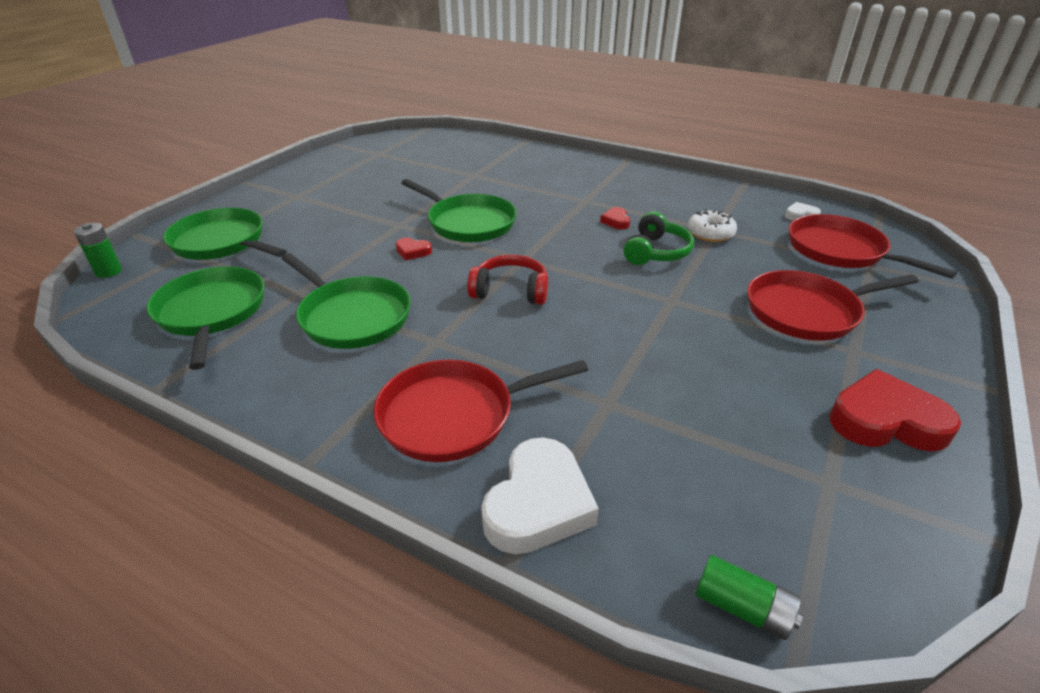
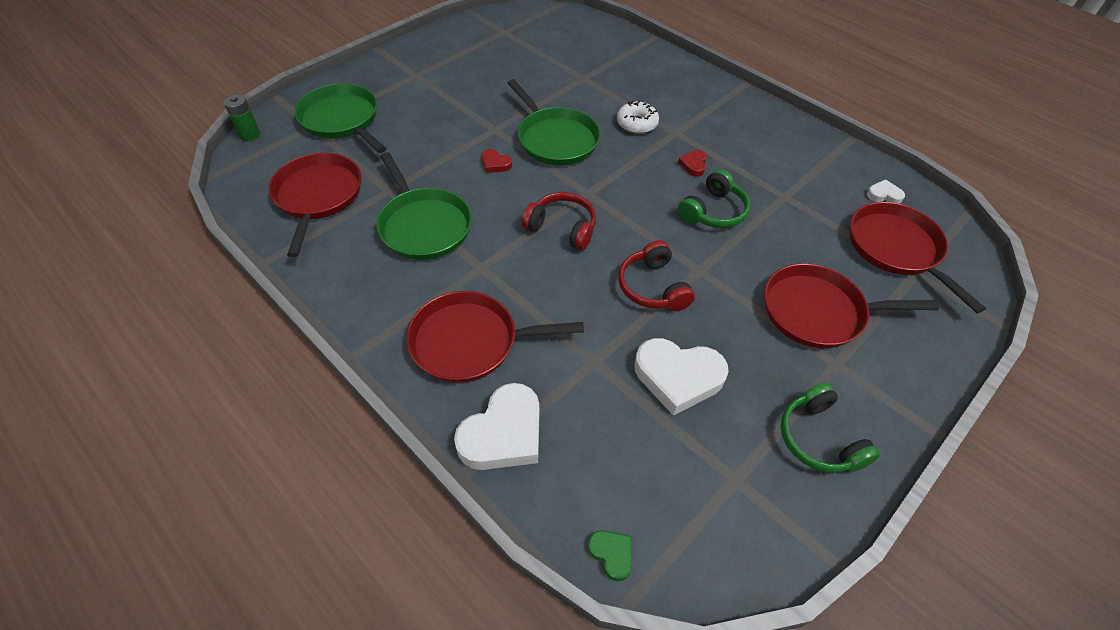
camera: 15 degrees right, 15 degrees up
green pan [147,267,264,370] -> red pan [269,153,361,257]
white donut [688,209,737,242] -> white donut moved to [617,100,659,134]
green battery [696,555,803,640] -> green heart [588,530,632,581]
red heart [830,369,961,451] -> green headphones [780,383,880,473]
none -> red headphones [618,240,695,311]
none -> white heart [634,338,729,415]

